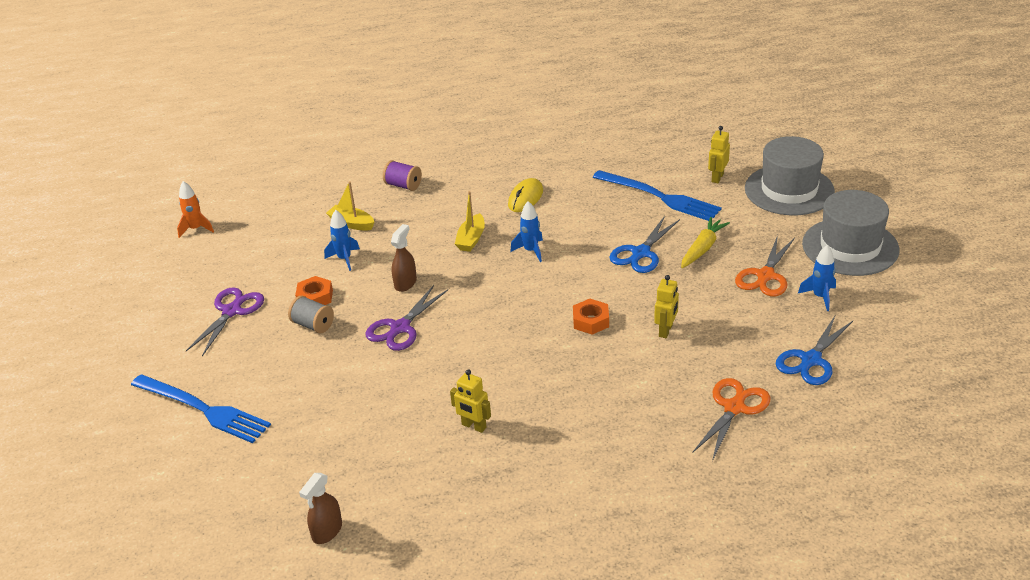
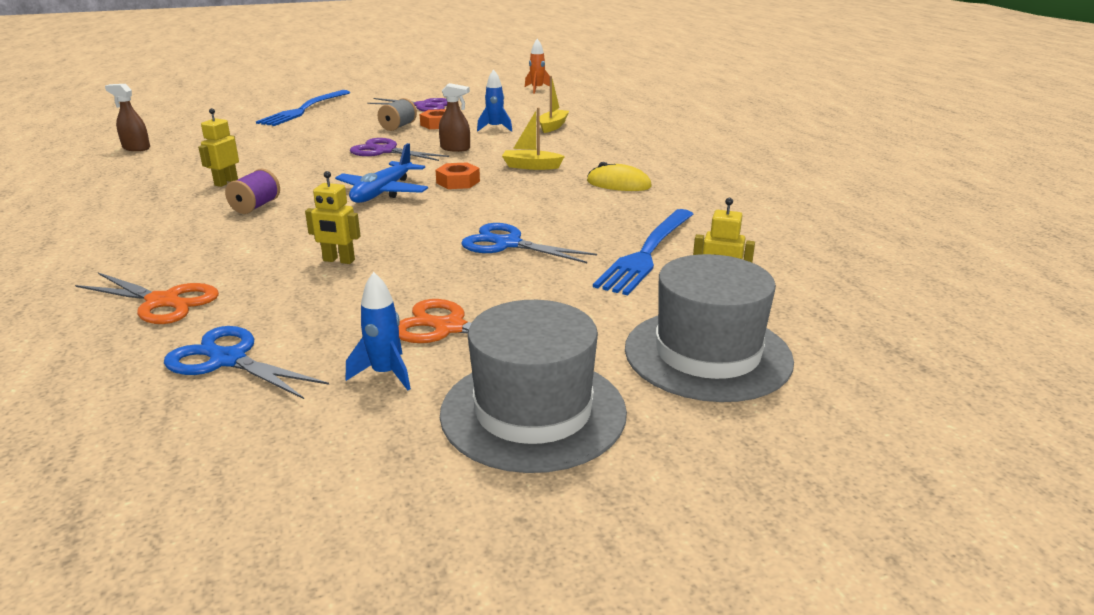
camera: 80 degrees right, 10 degrees down
purple spool [383,160,422,191] -> purple spool moved to [225,168,280,214]
blue rocket [510,201,543,262] -> none
orange nut [573,299,609,335] -> orange nut moved to [435,162,480,189]
yellow carrot [681,217,730,268] -> none
none -> blue plane [335,143,428,203]

